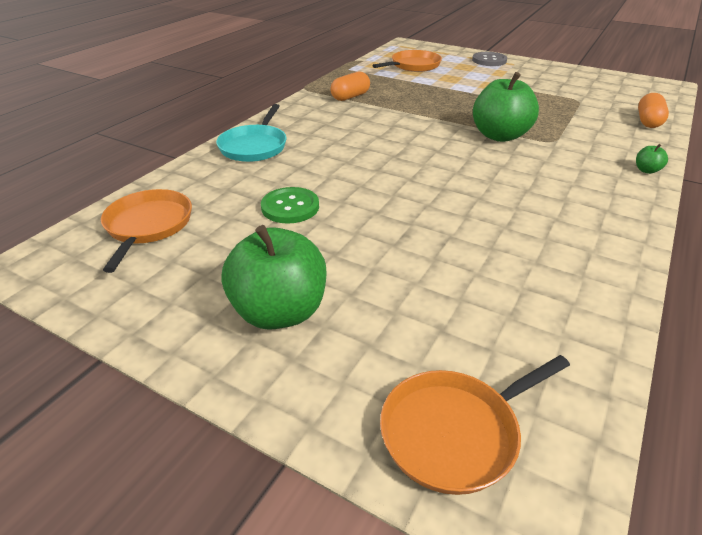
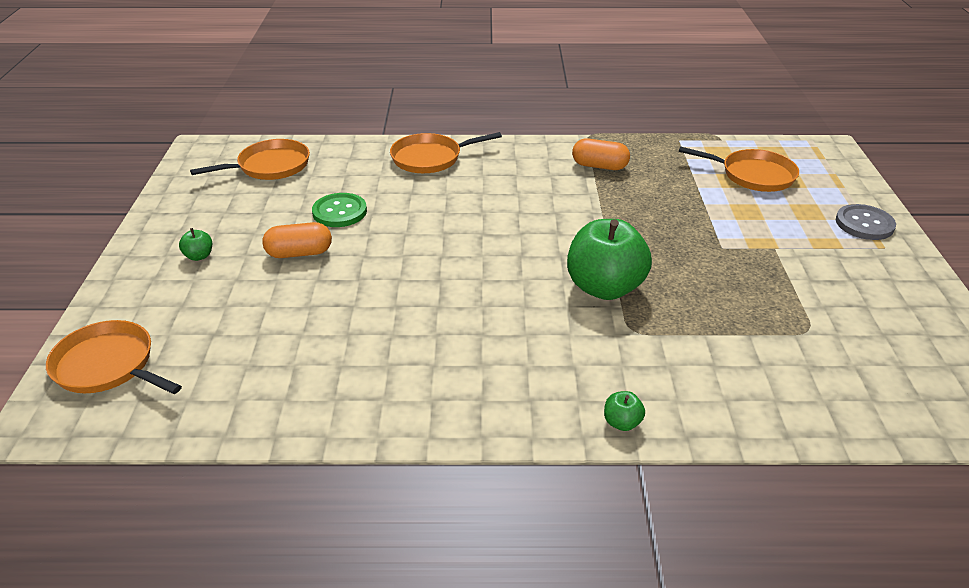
camera: 60 degrees right, 0 degrees up
turquoise pan [216,104,287,162] -> orange pan [390,132,502,173]
green apple [222,225,326,330] -> green apple [179,228,212,261], size x0.41
orange capsule [638,93,669,128] -> orange capsule moved to [262,222,332,258]

